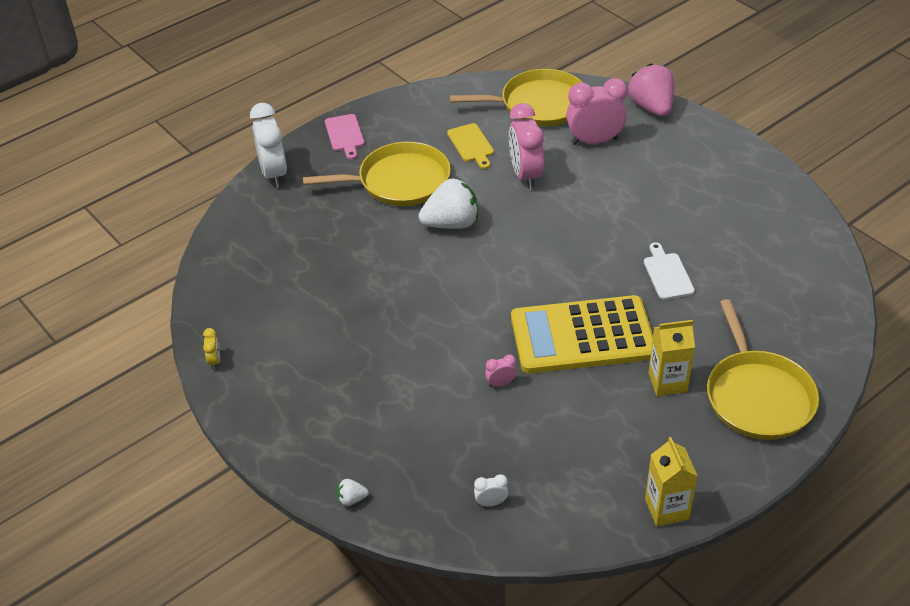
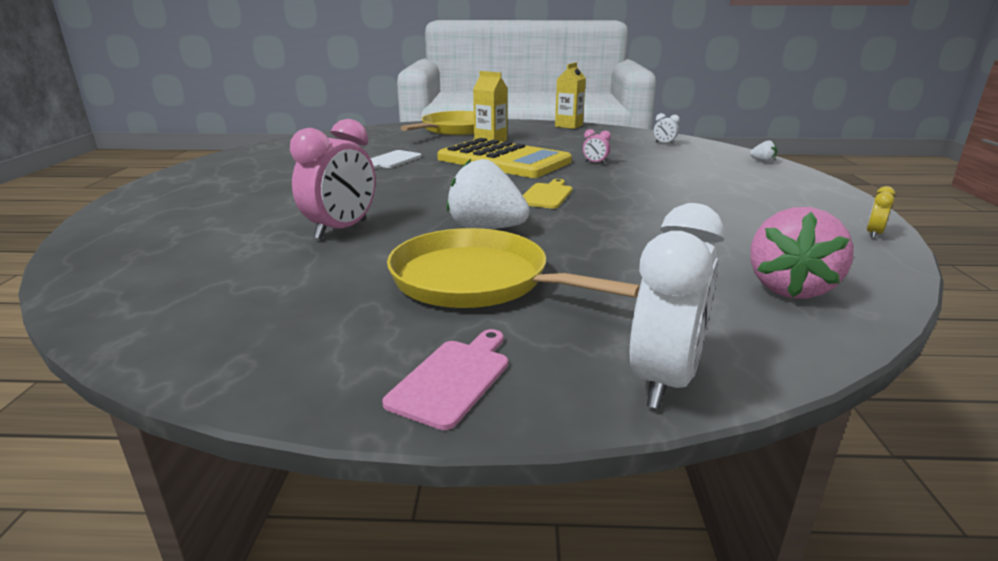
camera: 140 degrees left, 20 degrees down
yellow cutting board [447,123,494,169] -> yellow cutting board moved to [523,179,572,209]
yellow pan [450,69,583,126] -> none
pink clock [566,78,627,145] -> none
pink strawberry [628,64,674,117] -> pink strawberry moved to [750,207,854,299]

